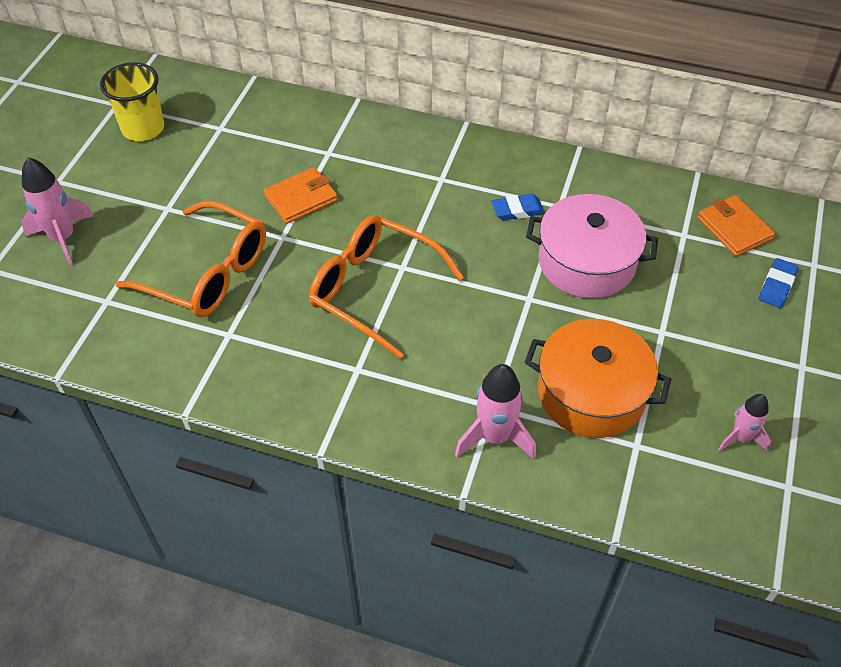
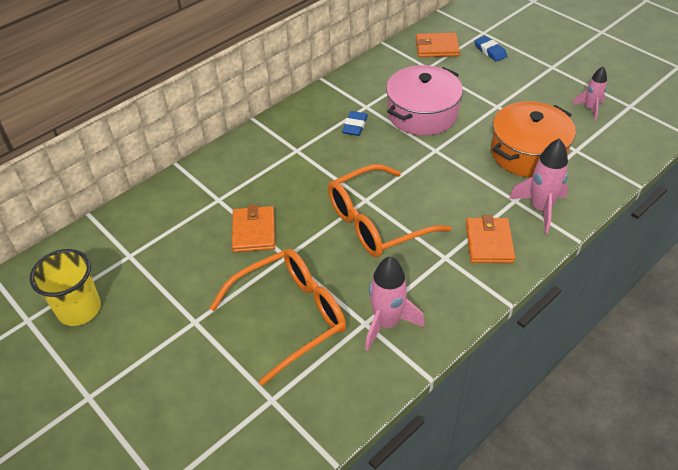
camera: 60 degrees left, 5 degrees down
pink rocket [21,157,94,266] -> pink rocket moved to [365,256,425,351]
none -> orange wallet [466,215,515,263]

